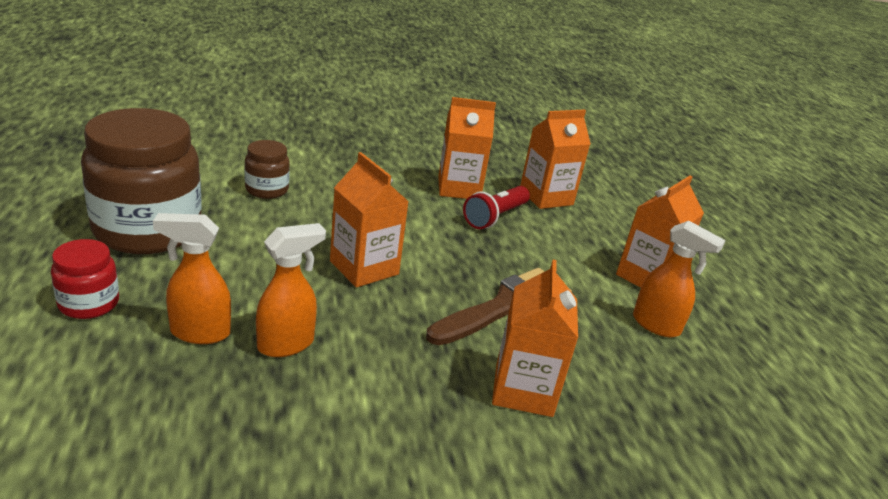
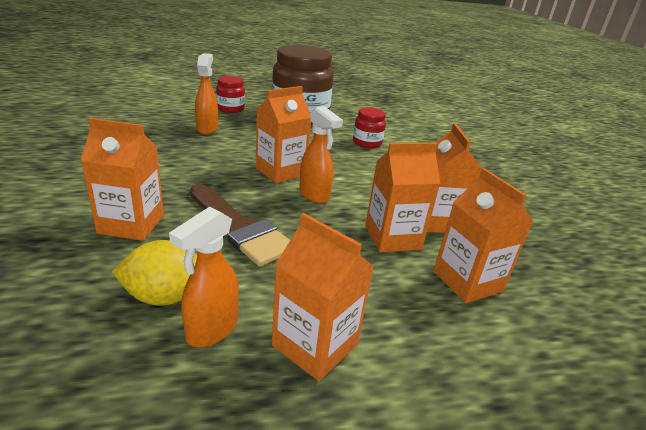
camera: 90 degrees right, 0 degrees up
brown jar [244,140,290,199] -> red jar [353,107,386,148]
orange spray bottle [256,223,326,357] -> orange spray bottle moved to [299,106,343,204]
red flashlight [463,186,530,229] -> orange carton [365,143,440,252]
none -> yellow lemon [112,240,197,306]

